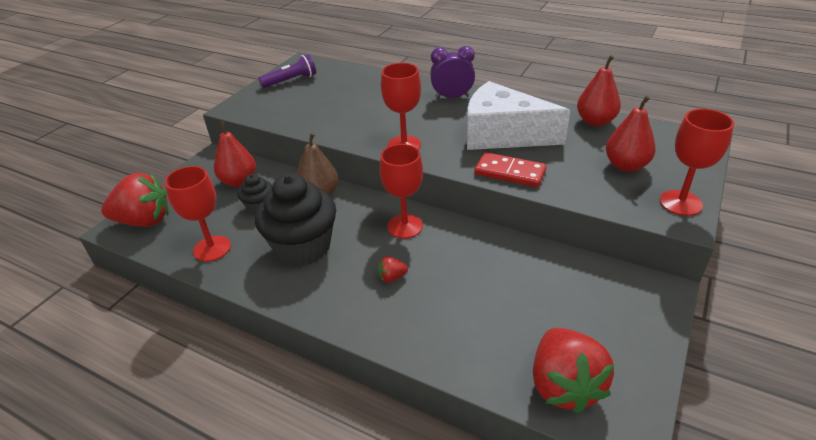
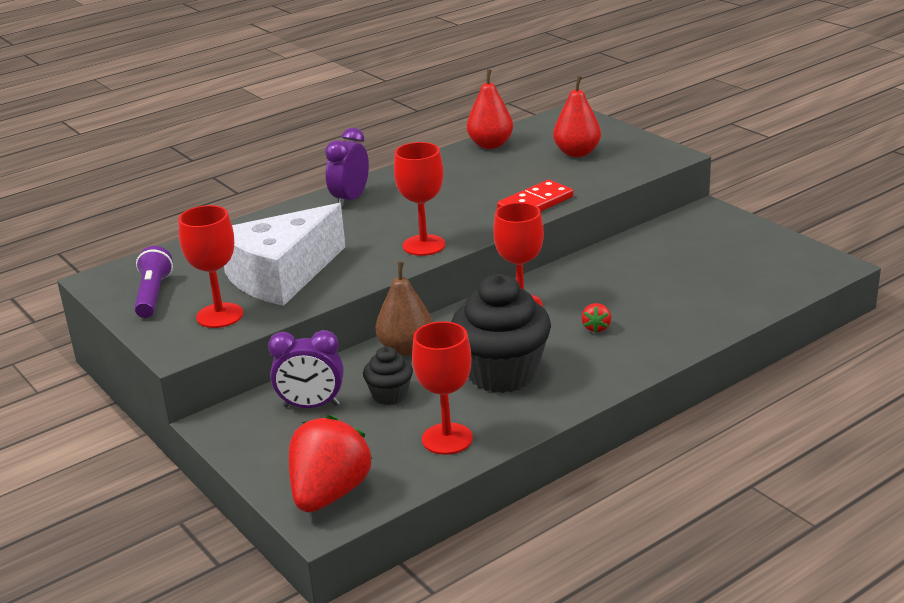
camera: 65 degrees left, 10 degrees down
red pear [214,121,256,187] -> purple clock [268,330,344,408]
white cheese [467,81,570,150] -> white cheese moved to [224,203,346,306]
red strawberry [533,328,614,414] -> none
red goblet [660,109,734,216] -> red goblet moved to [178,205,243,328]

